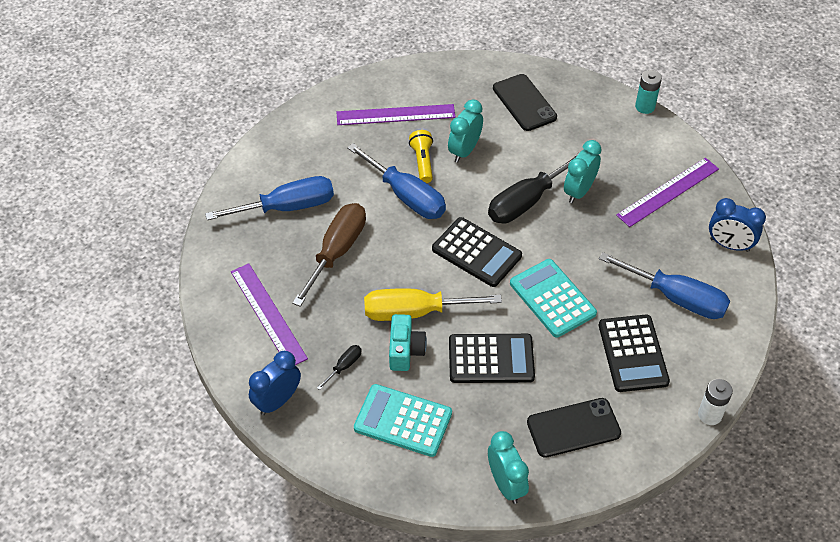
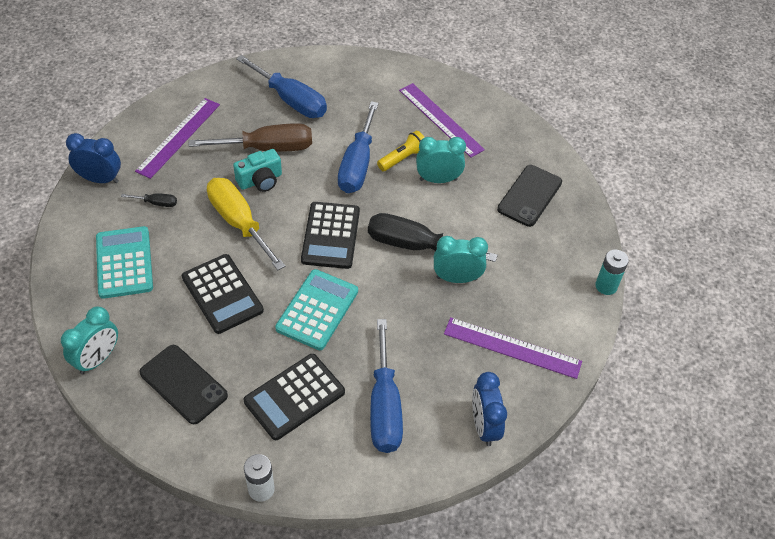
camera: 55 degrees right, 0 degrees up
turquoise camera [389,314,427,371] -> turquoise camera moved to [233,149,282,192]

